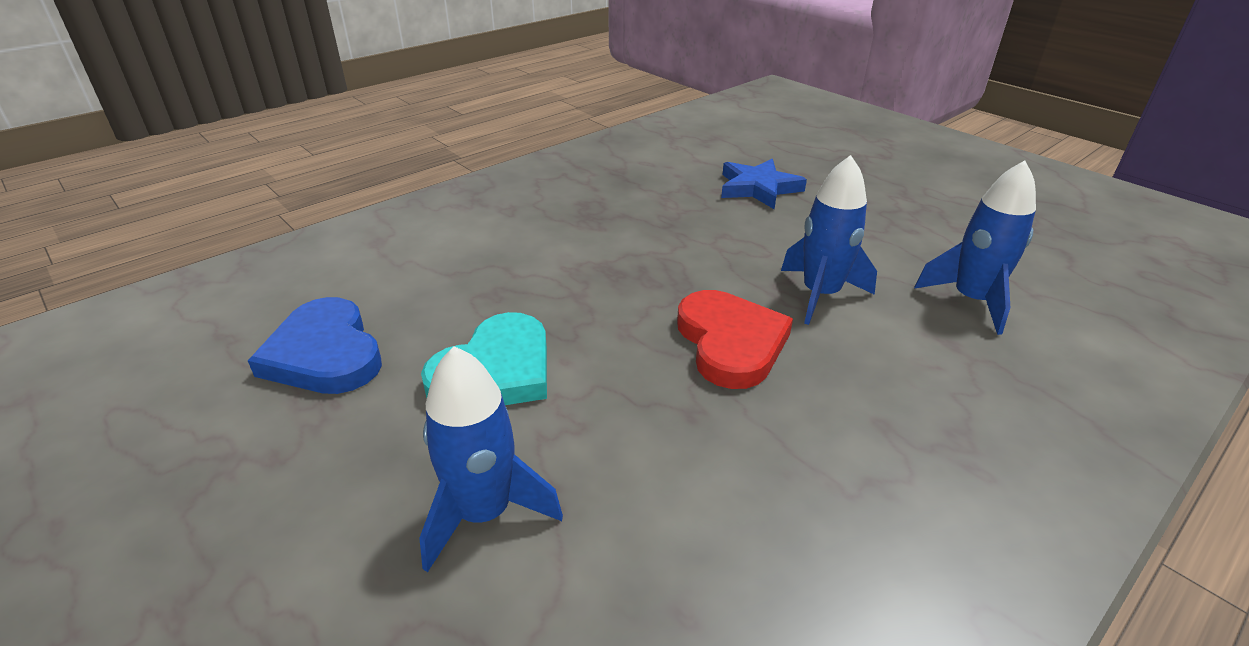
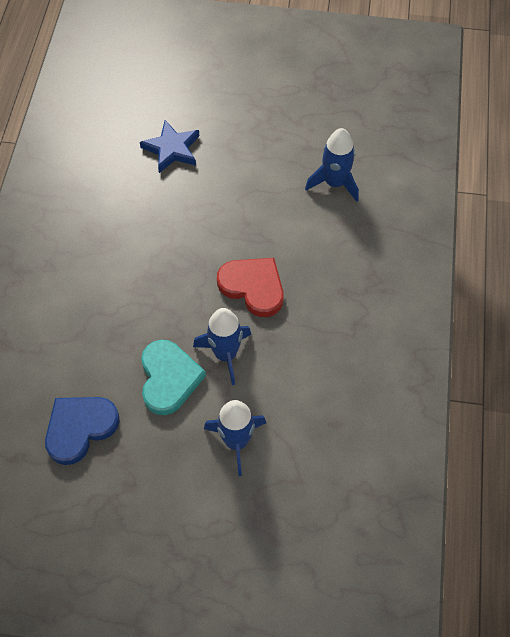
camera: 40 degrees left, 25 degrees up
blue heart [248,297,382,394] -> blue heart turned 120 degrees clockwise [45,397,120,465]
blue rocket [781,155,877,325] -> blue rocket moved to [193,308,251,385]

